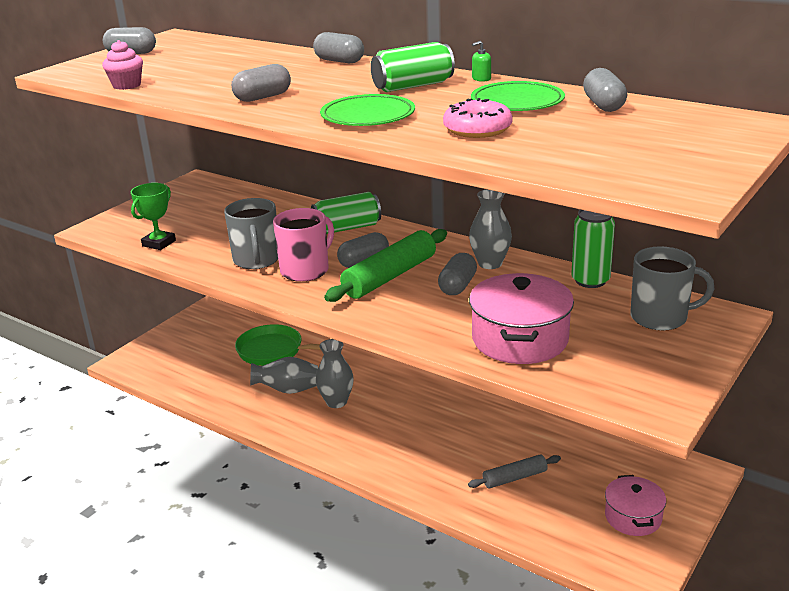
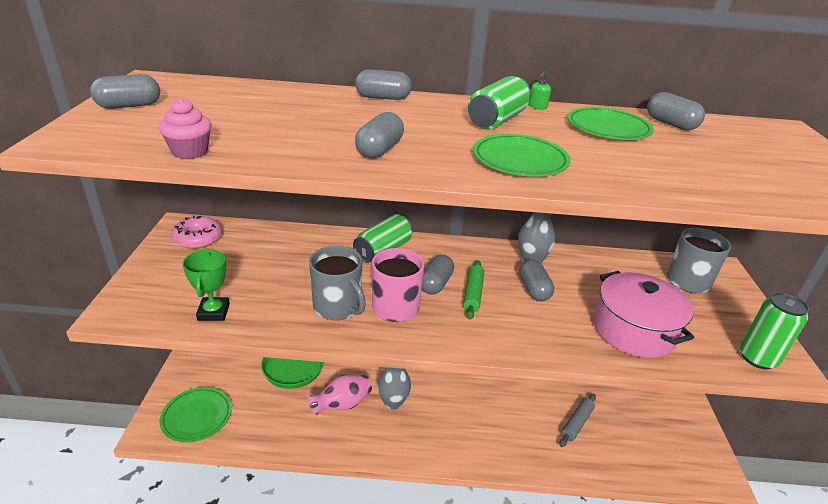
camera: 35 degrees left, 5 degrees up
grey vase [250,357,318,394] -> pink vase [308,374,372,416]
green rolling pin [324,229,447,302] -> green rolling pin [463,260,484,320], size x0.58
pink donut [443,98,513,138] -> pink donut moved to [172,216,222,249]
green can [571,210,615,288] -> green can moved to [740,292,809,369]
pink pot [605,475,666,536] -> none
none -> green plate [160,387,232,443]

